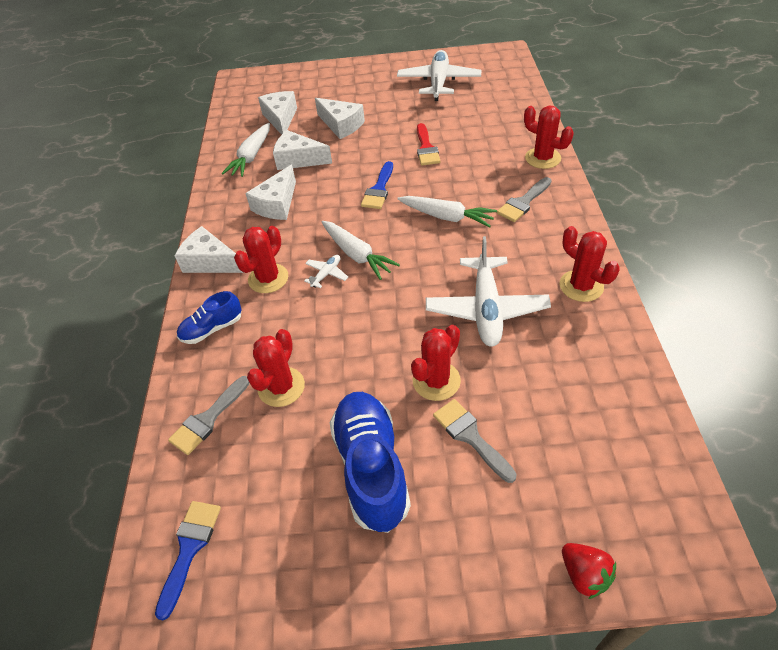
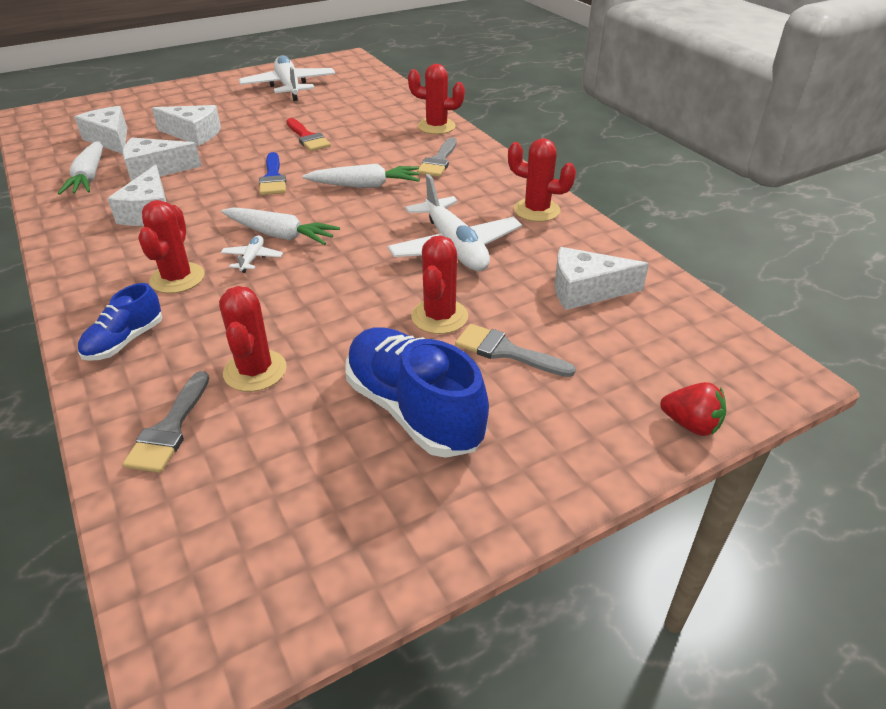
camera: 30 degrees left, 10 degrees down
blue brush [155,501,221,621] -> none
white cheese [175,226,244,273] -> white cheese moved to [555,247,649,310]

